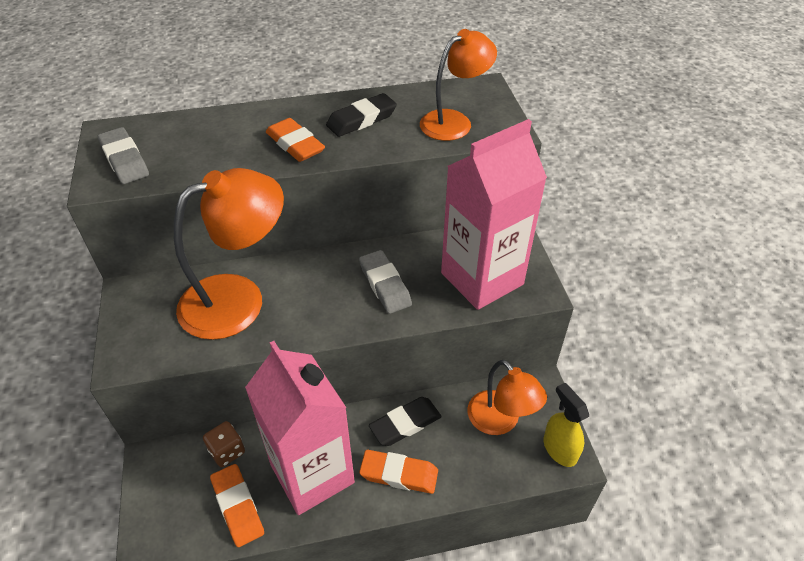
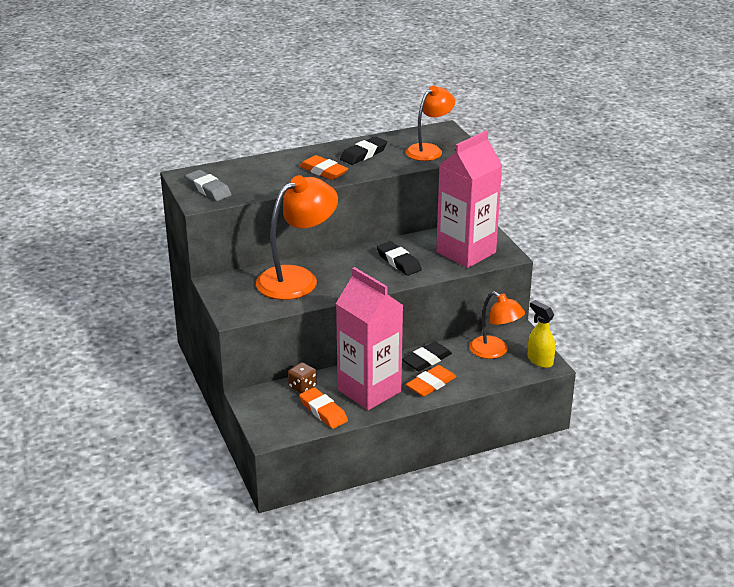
camera: 10 degrees left, 15 degrees down
grey eraser [359,250,412,314] -> black eraser [377,241,422,276]
orange eraser [359,450,438,494] -> orange eraser turned 45 degrees counterclockwise [406,365,456,397]

